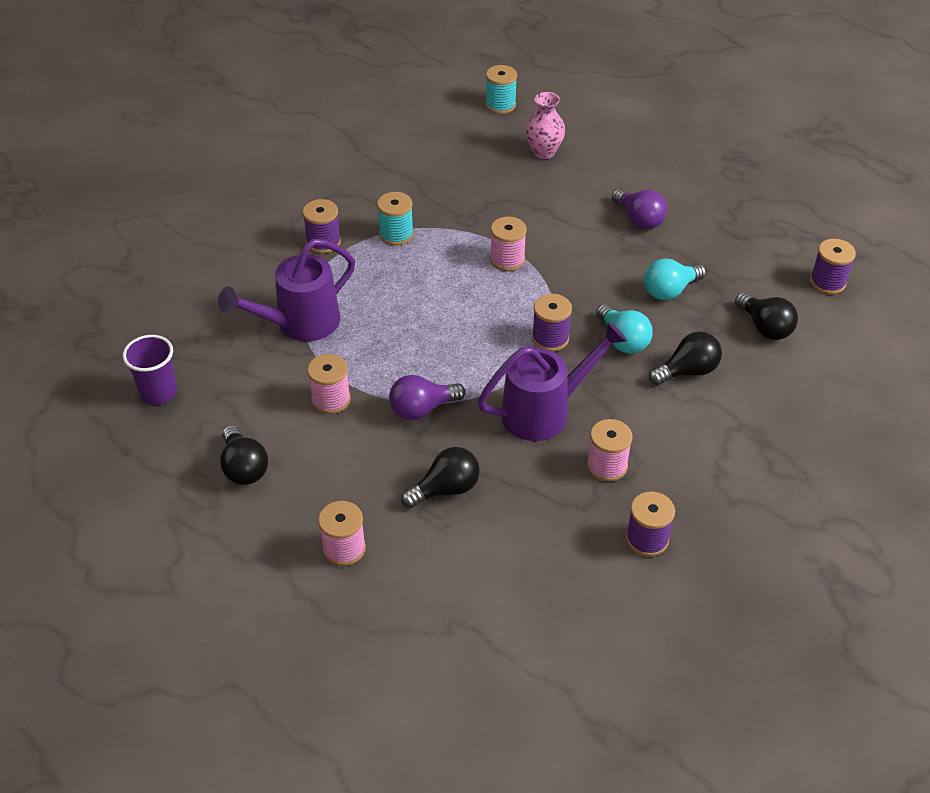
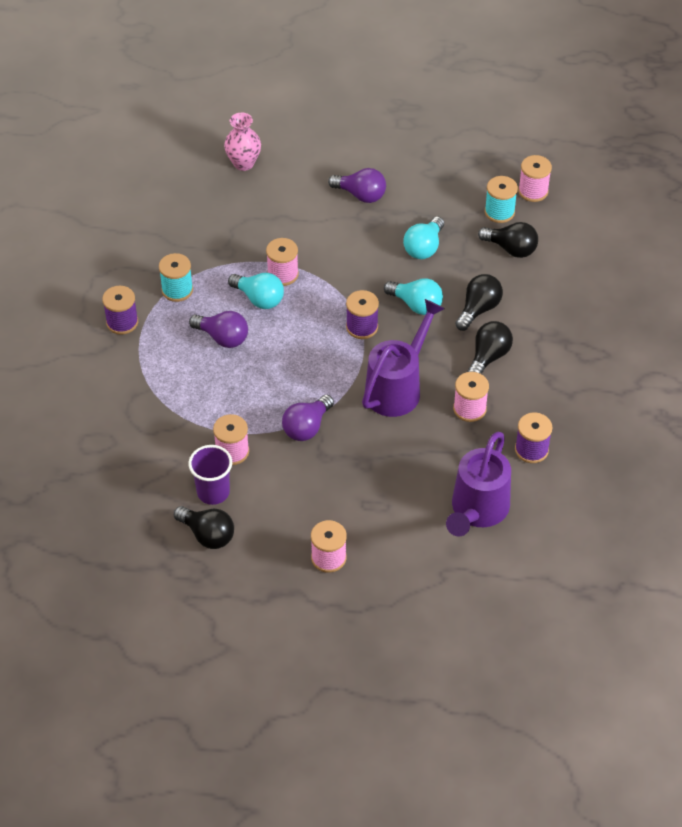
camera: 30 degrees left, 5 degrees up
purple cup [123,335,177,405] -> purple cup moved to [188,445,232,505]
purple watering can [218,239,355,341] -> purple watering can moved to [446,432,511,536]
black light bulb [401,447,480,508] -> black light bulb moved to [467,321,513,374]
turquoise spool [485,65,517,114] -> turquoise spool moved to [485,176,518,223]
purple spool [810,239,856,294] -> pink spool [518,155,552,202]
none -> purple light bulb [189,311,248,348]
none -> turquoise light bulb [228,273,284,309]

